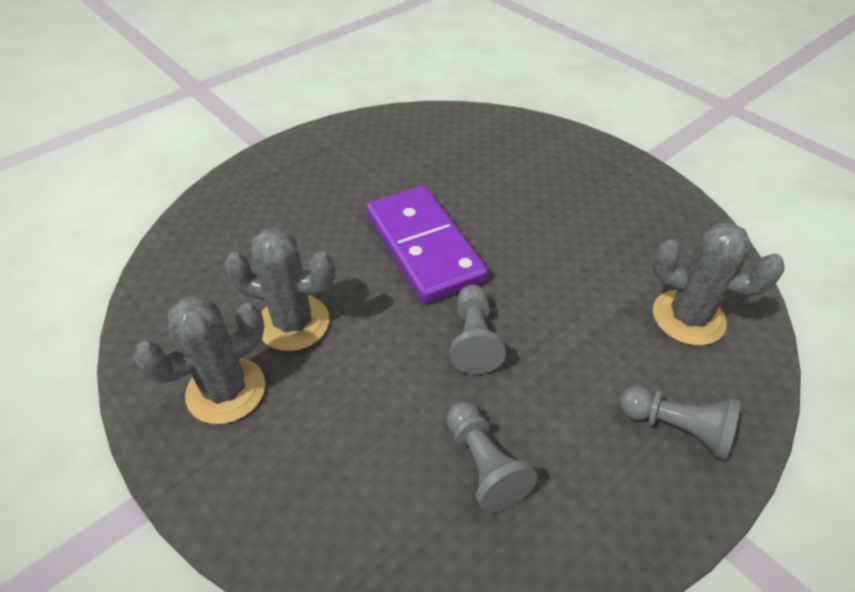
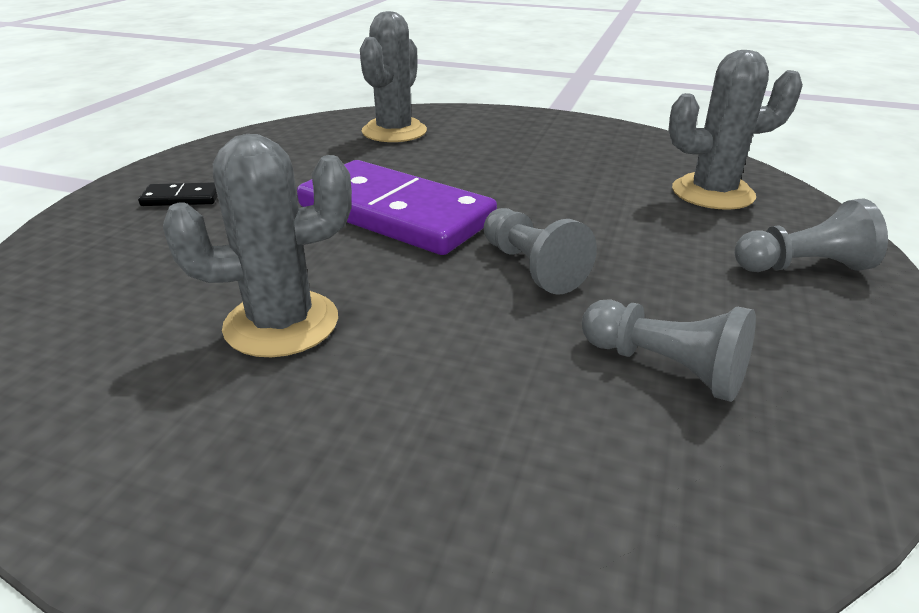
camera: 30 degrees left, 15 degrees down
grey cactus [133,295,265,424] -> grey cactus moved to [360,11,427,142]
none -> black domino [138,182,218,206]

